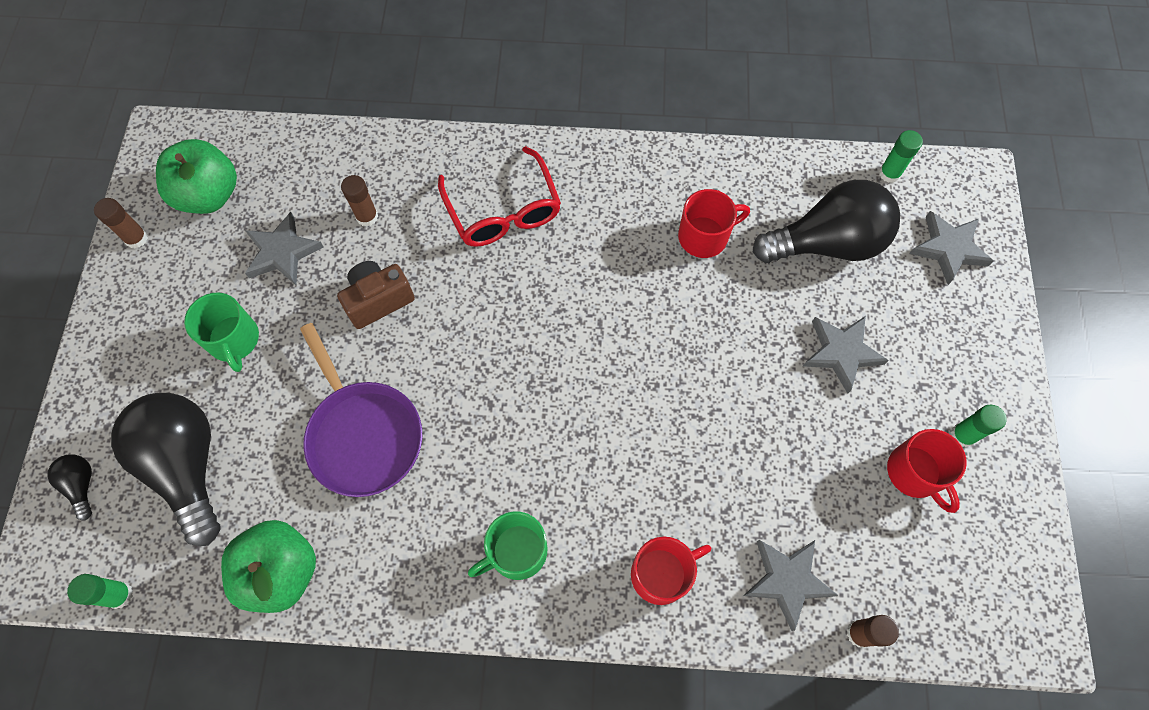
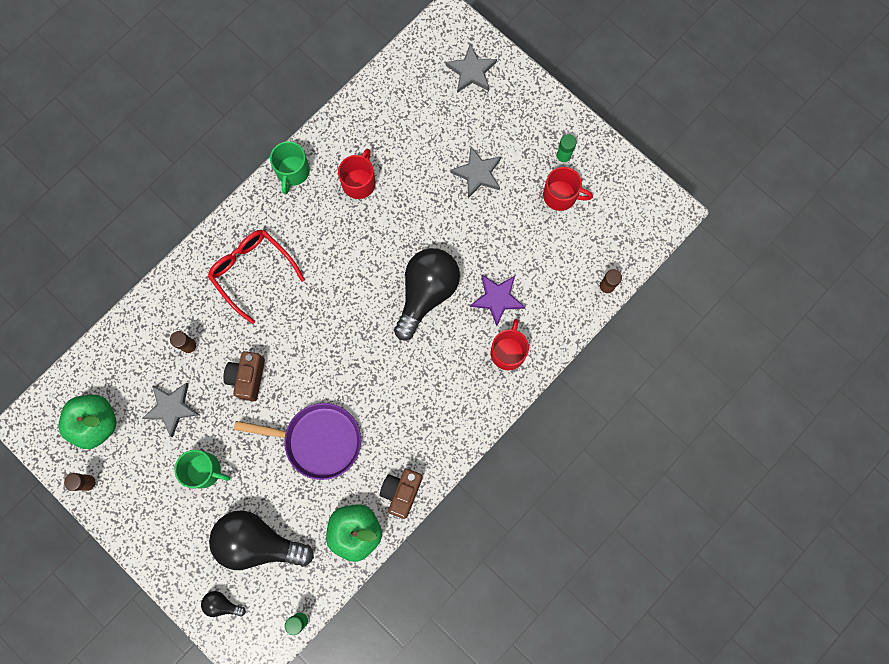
camera: 50 degrees left, 10 degrees up
red glasses [438,146,561,247] -> red glasses turned 150 degrees counterclockwise [208,230,305,324]
green mug [468,511,547,580] -> green mug moved to [270,141,310,194]
grey star [744,540,838,631] -> none
black light bulb [753,180,900,263] -> black light bulb moved to [394,248,460,341]
green glue stick [879,130,923,183] -> none
none -> brown camera [380,469,423,519]
none -> purple star [470,275,525,326]

